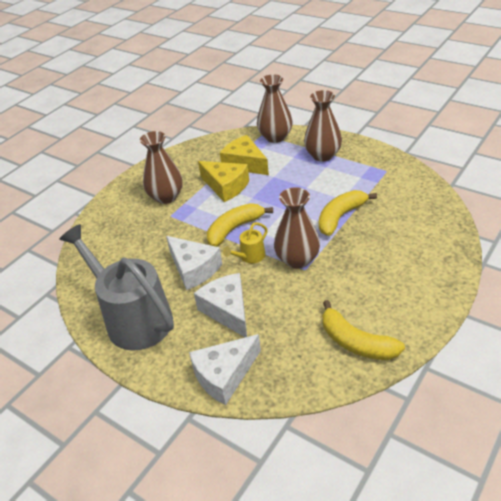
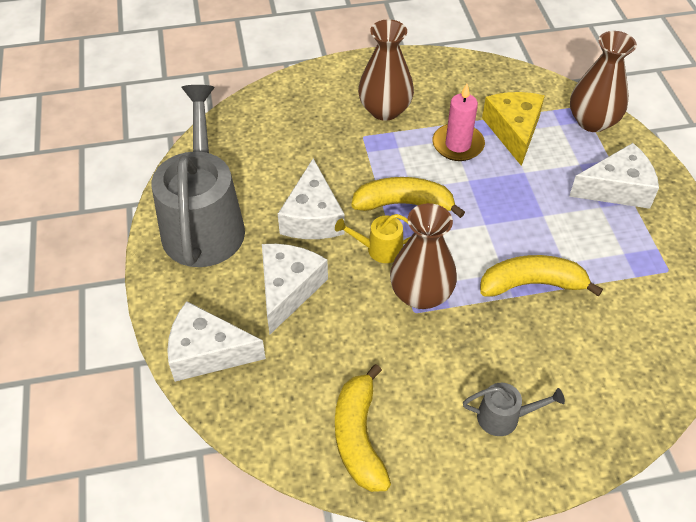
camera: 40 degrees right, 10 degrees up
yellow cheese [198,161,249,202] -> pink candle [432,84,485,161]
brown vase [304,90,342,162] -> white cheese [569,143,659,209]
none -> grey watering can [463,383,565,436]

